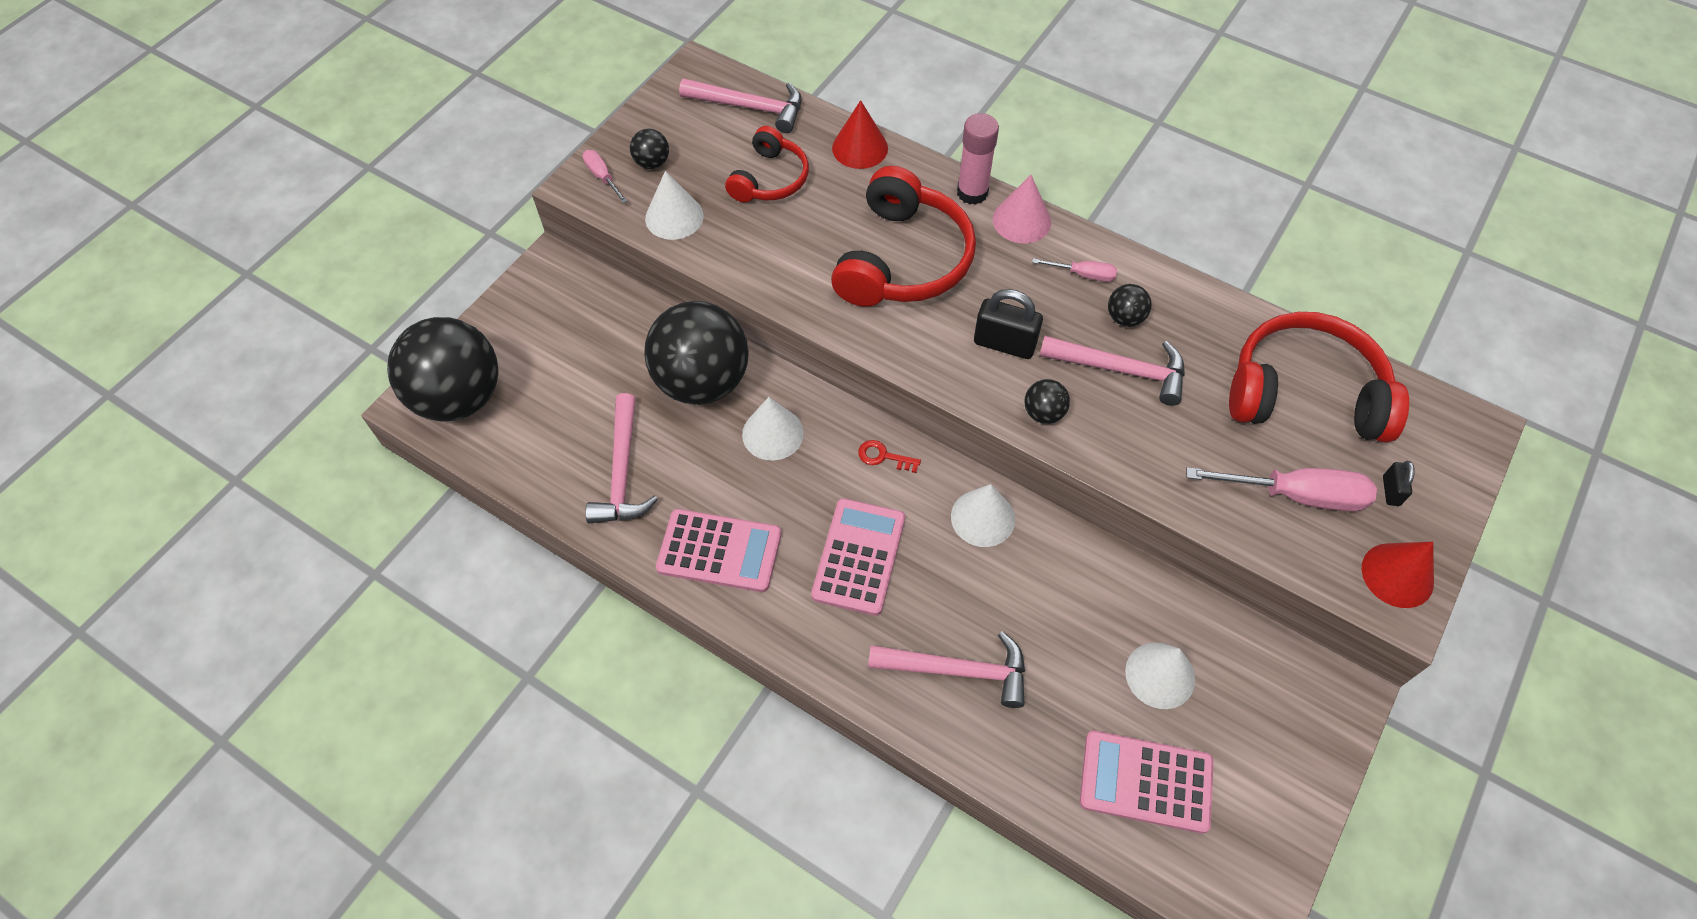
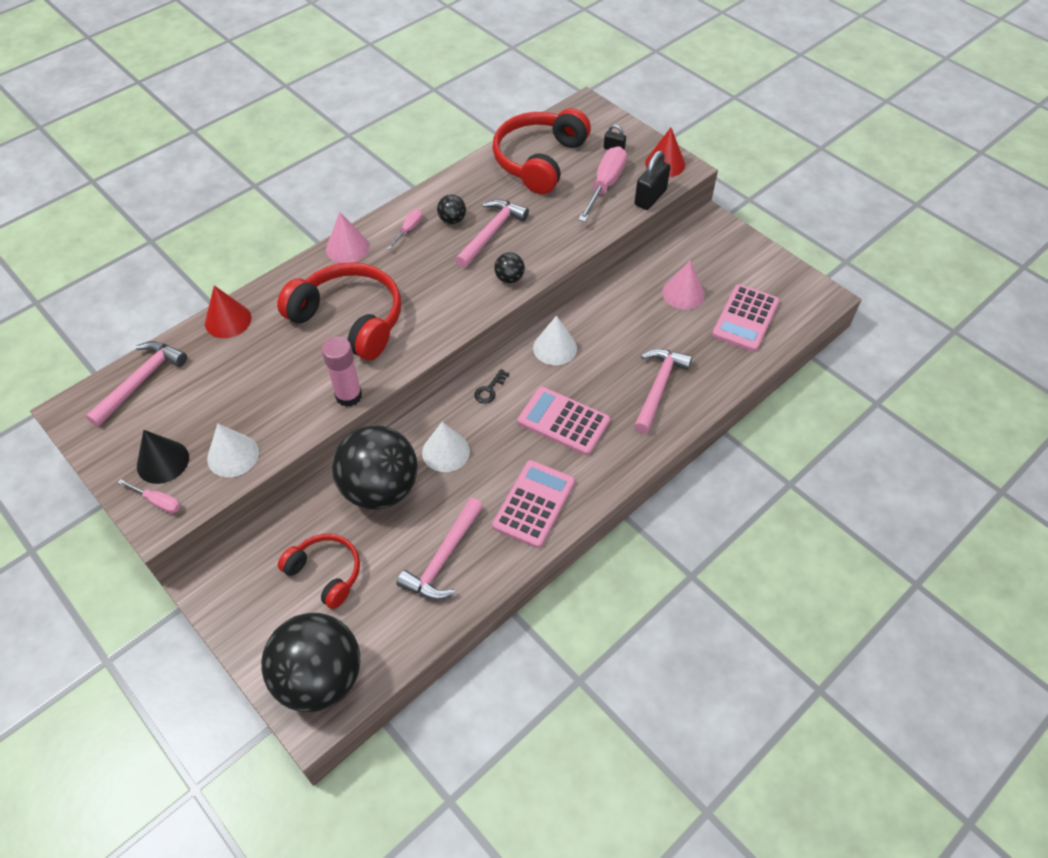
camera: 75 degrees left, 5 degrees down
pink screwdriver [583,150,627,203] -> pink screwdriver turned 135 degrees counterclockwise [117,479,181,513]
pink hammer [585,393,658,524] -> pink hammer turned 105 degrees clockwise [396,498,483,600]
black ball [630,129,669,169] -> black cone [137,430,189,484]
red headphones [725,126,809,202] -> red headphones moved to [278,534,360,609]
red key [858,440,921,473] -> black key [474,369,510,403]
pink glue stick [957,113,999,205] -> pink glue stick moved to [322,337,362,407]
black padlock [974,289,1043,359] -> black padlock moved to [635,151,670,210]
white cone [1125,643,1195,709] -> pink cone [662,260,705,310]

